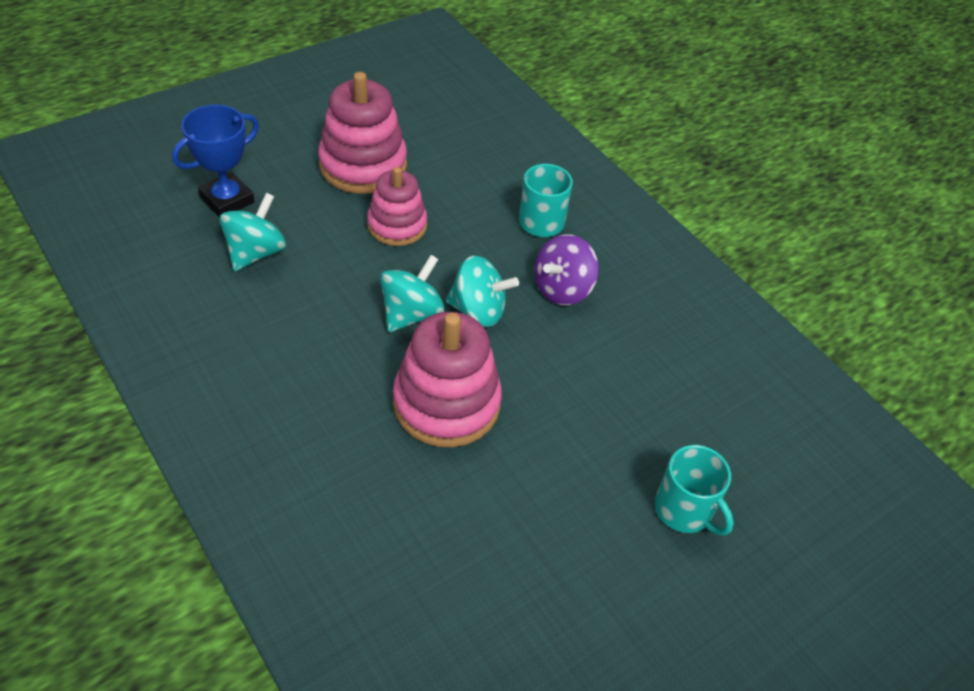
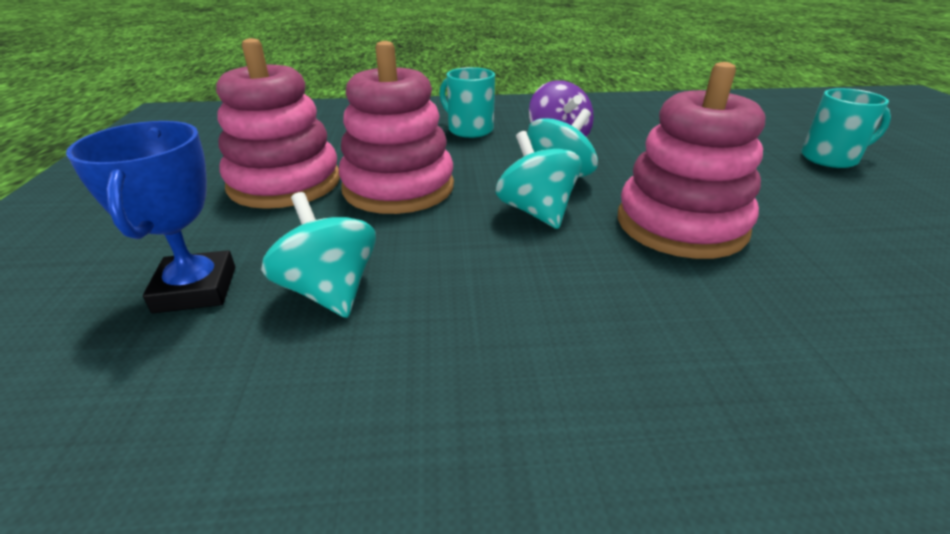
camera: 55 degrees left, 15 degrees down
pink stacking toy [367,167,427,246] -> pink stacking toy [339,41,454,214], size x1.55

